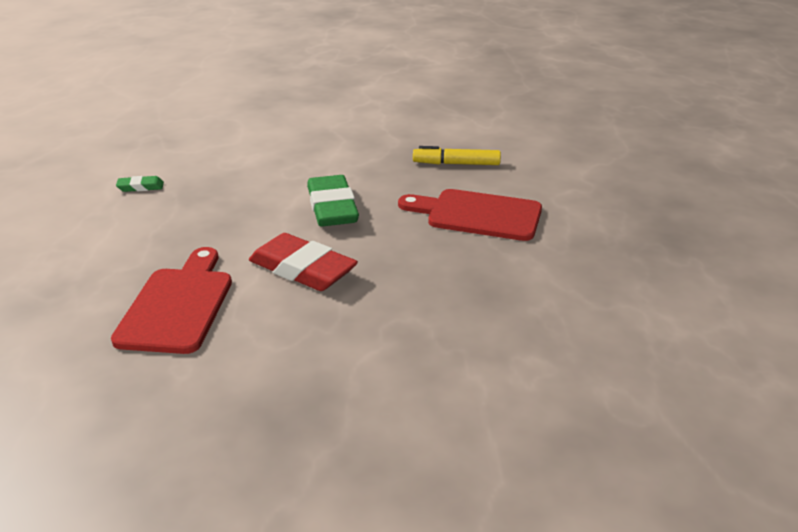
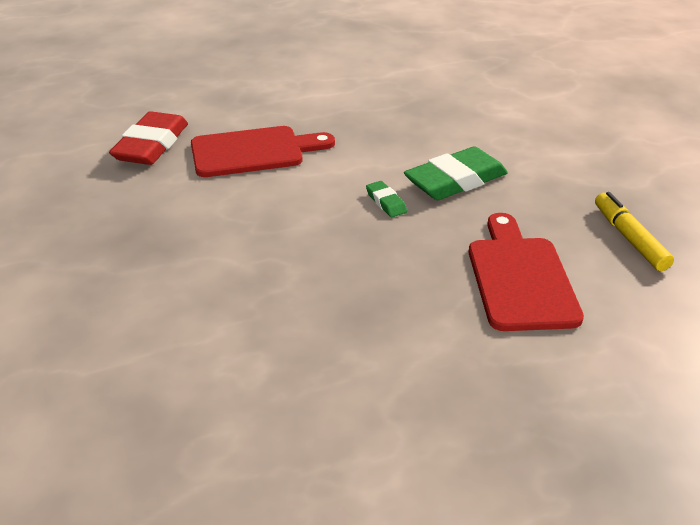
camera: 70 degrees right, 5 degrees up
green eraser [116,176,164,192] -> green eraser moved to [366,181,407,217]
red eraser [249,233,358,291] -> red eraser moved to [109,111,188,165]

